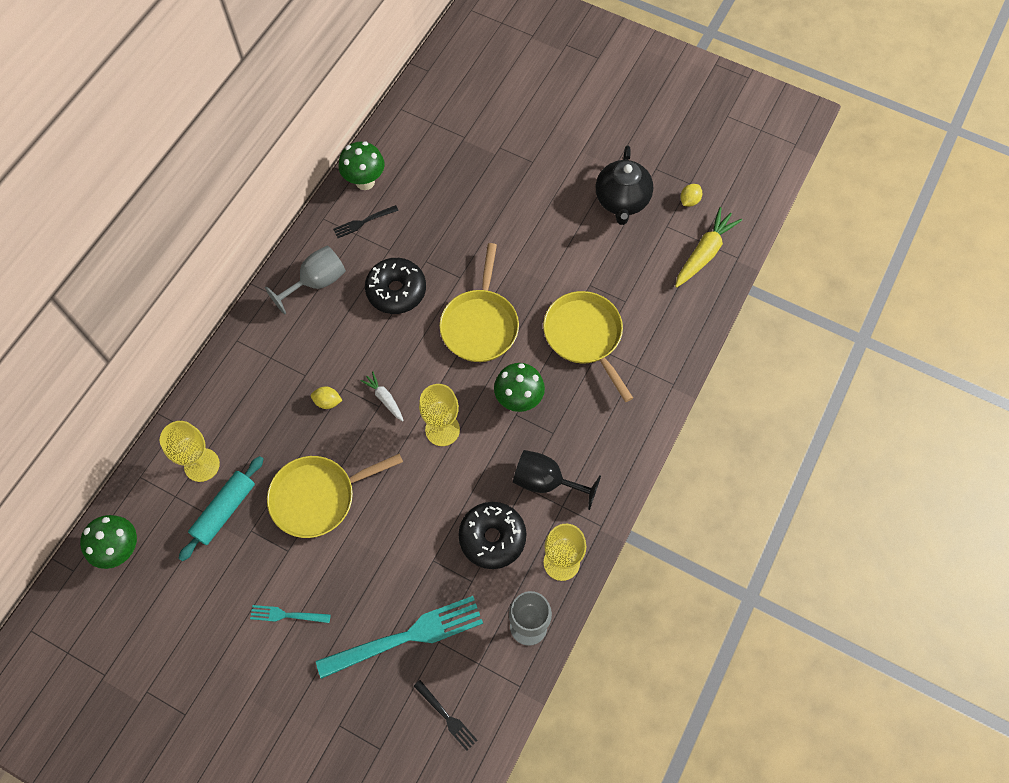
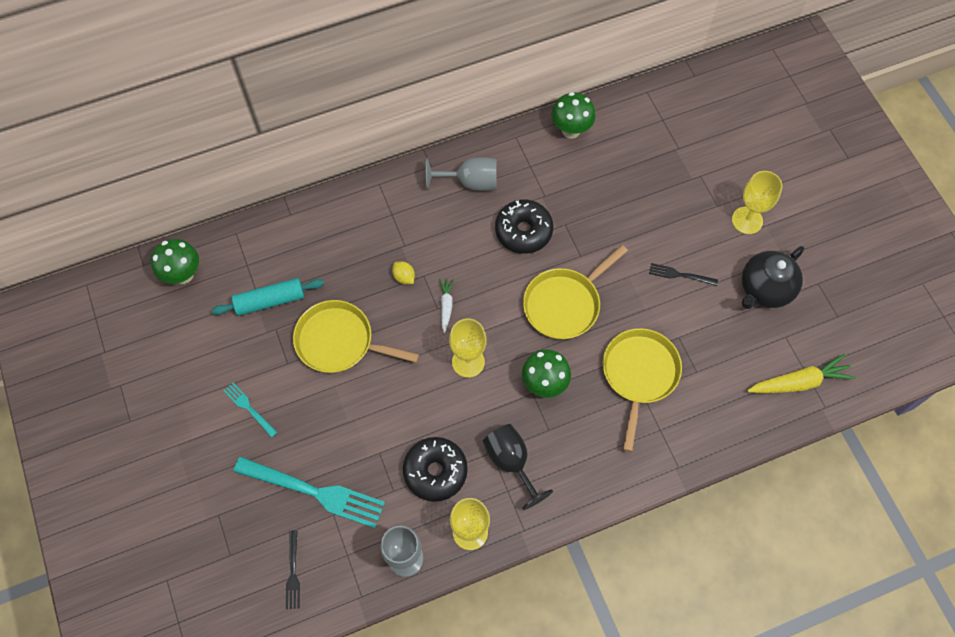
camera: 40 degrees right, 0 degrees up
yellow goblet [160,421,220,482] -> yellow goblet moved to [732,171,783,234]
black fork [333,205,399,238] -> black fork moved to [649,263,718,286]
yellow lemon [680,184,702,207] -> none

